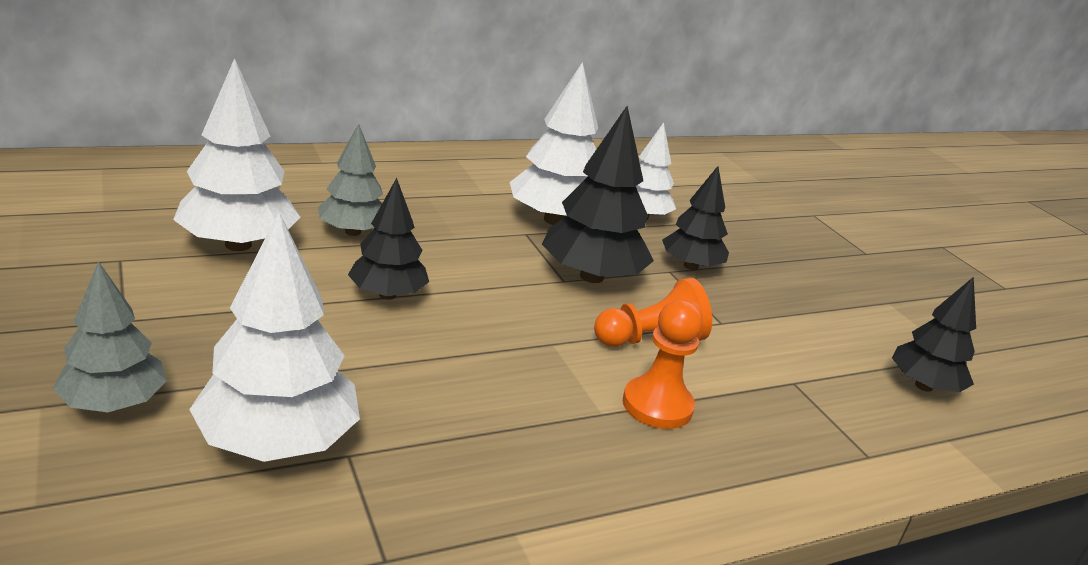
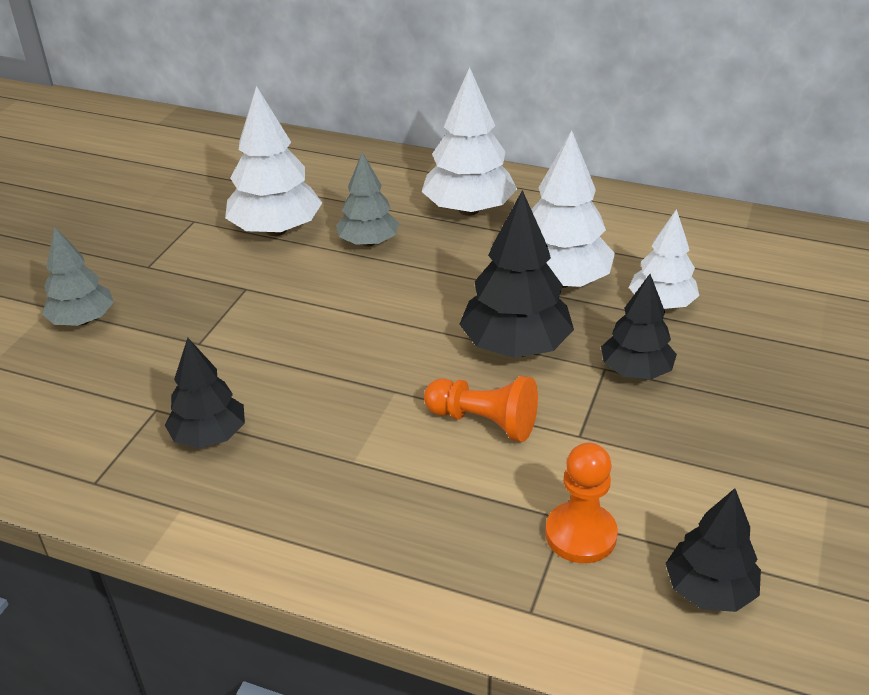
camera: 50 degrees right, 10 degrees up
white tree [189,212,360,462] -> white tree moved to [422,67,517,216]
black tree [348,178,429,300] -> black tree moved to [165,337,245,448]
orange pawn [623,300,703,429] -> orange pawn moved to [545,443,618,563]

